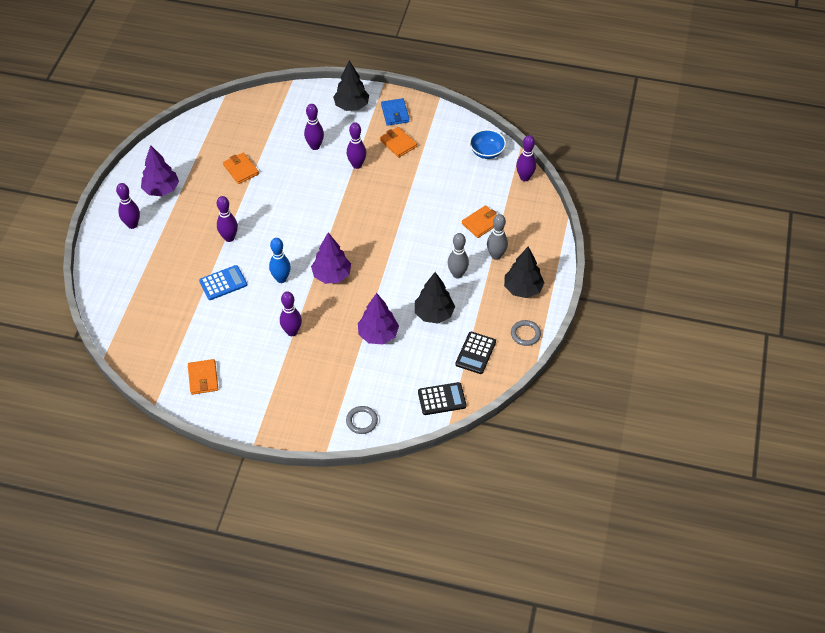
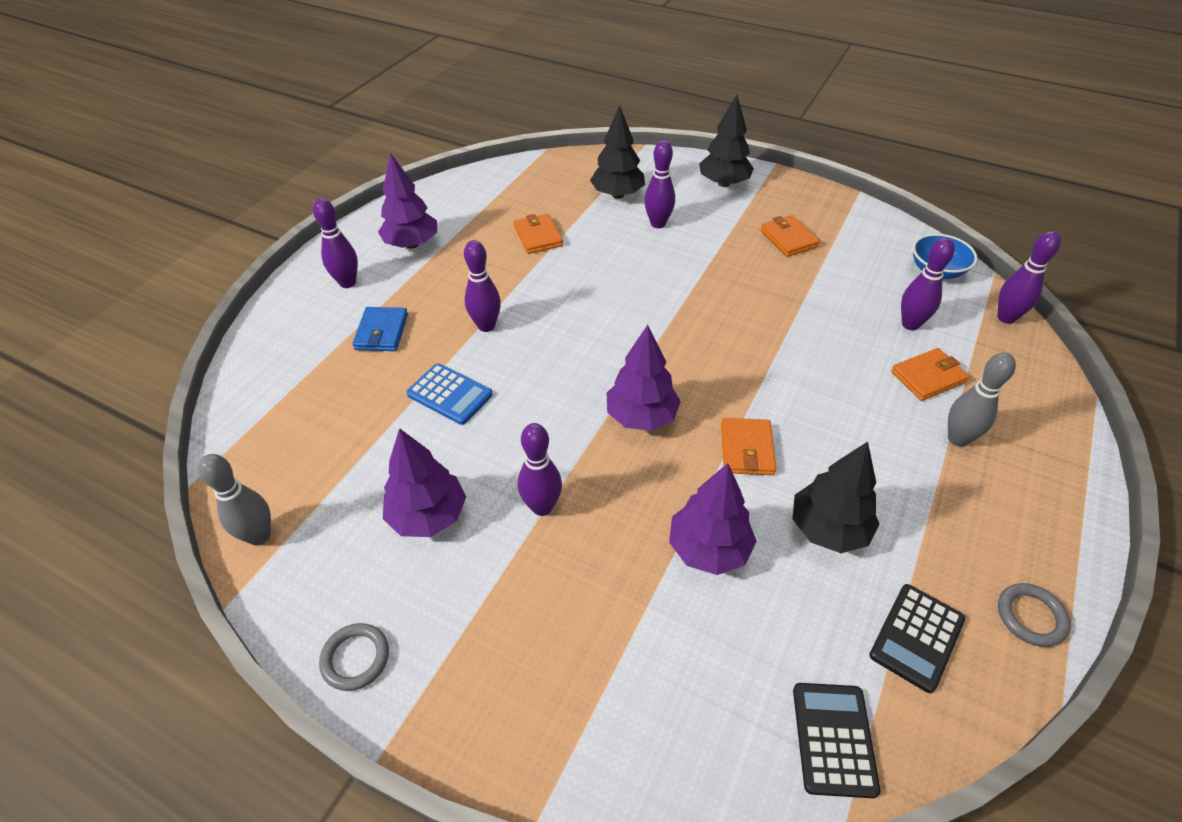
camera: 15 degrees right, 5 degrees down
orange wallet [188,359,218,395] -> orange wallet moved to [721,418,776,475]
blue calculator [199,265,247,300] -> blue calculator turned 45 degrees clockwise [407,363,493,425]
blue bowling pin [269,238,291,283] -> none
grey ring [346,406,378,434] -> grey ring moved to [319,623,389,691]
purple bowling pin [347,123,366,169] -> purple bowling pin moved to [901,238,955,330]
blue wallet [381,98,409,126] -> blue wallet moved to [352,307,408,351]
black calculator [418,382,466,415] -> black calculator turned 90 degrees counterclockwise [793,683,880,798]
grey bowling pin [448,233,469,279] -> grey bowling pin moved to [198,454,271,546]
black tree [504,247,544,298] -> black tree moved to [590,105,645,199]
none -> purple tree [383,428,466,537]

